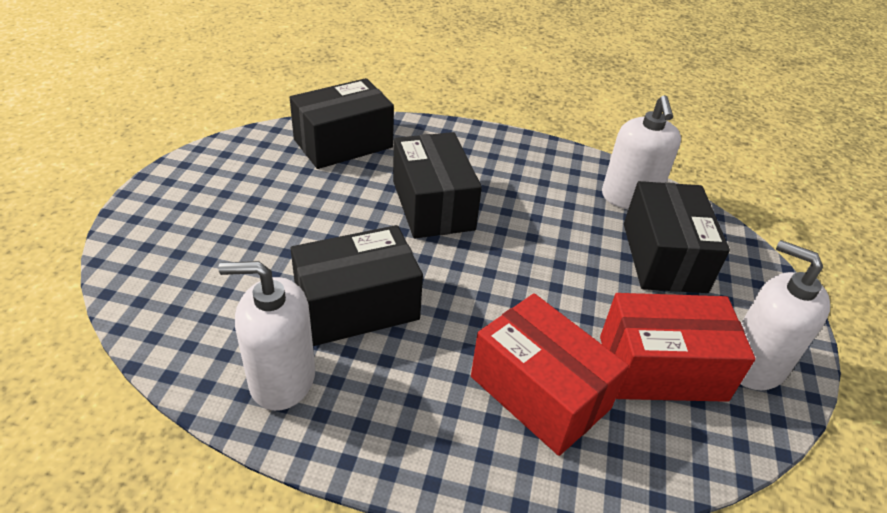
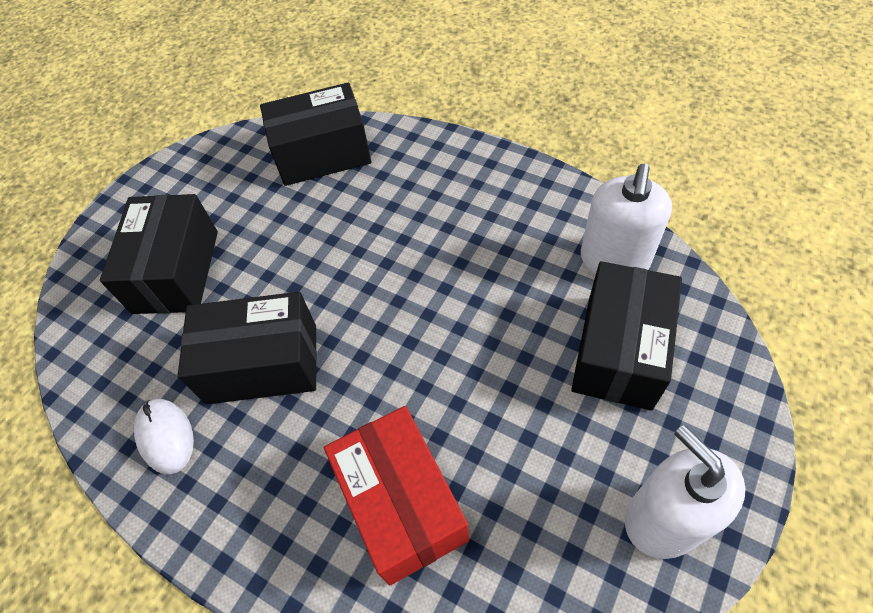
camera: 25 degrees right, 15 degrees up
white soap dispenser [218,261,315,411] -> white mouse [134,399,194,474]
black box [393,132,482,238] -> black box moved to [100,194,218,314]
red box [600,293,756,402] -> none

